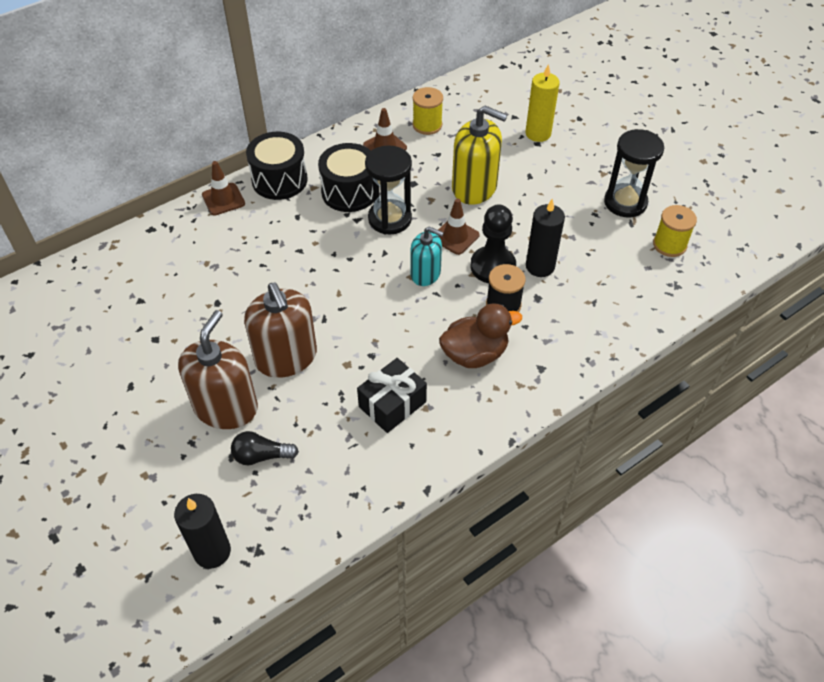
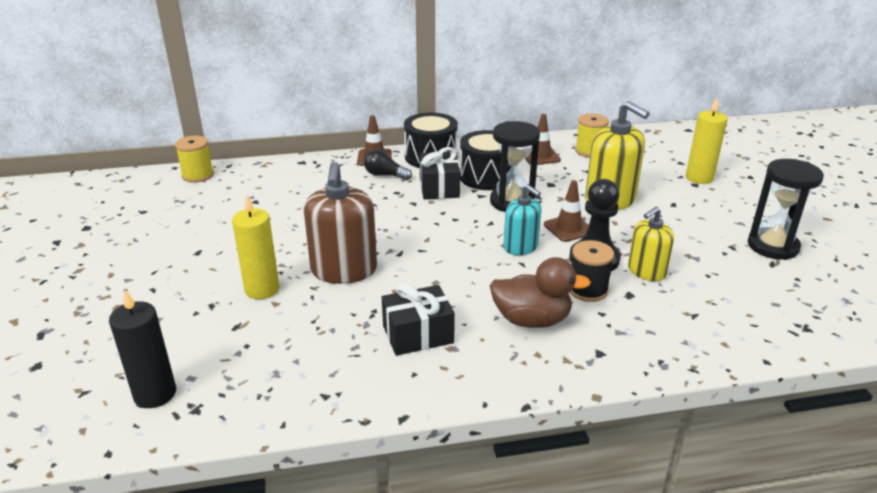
camera: 25 degrees right, 20 degrees down
brown soap dispenser [178,310,258,429] -> yellow candle [232,195,279,299]
black light bulb [231,431,299,465] -> black light bulb moved to [364,149,412,180]
black candle [526,199,565,277] -> yellow soap dispenser [628,207,674,281]
yellow spool [653,205,697,257] -> yellow spool moved to [175,136,214,183]
none -> black gift [419,147,460,199]

